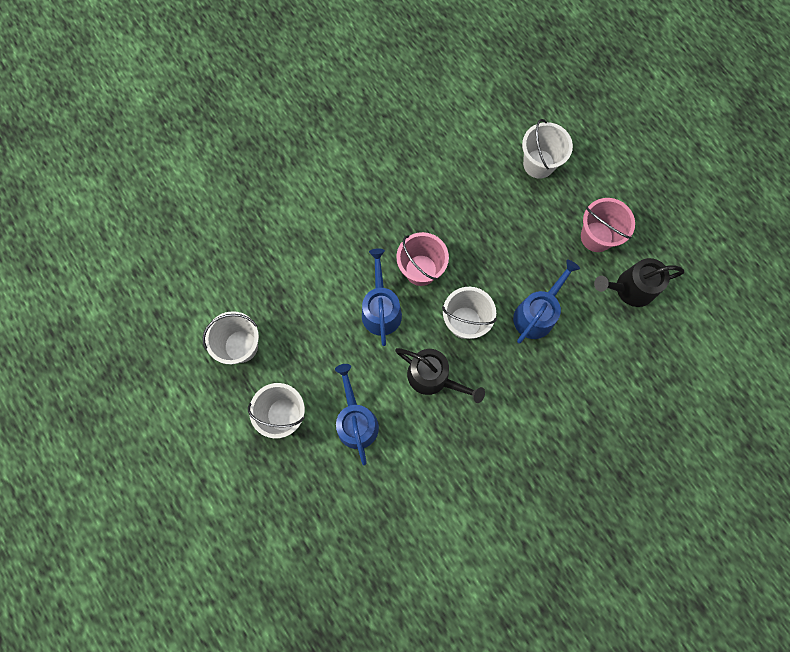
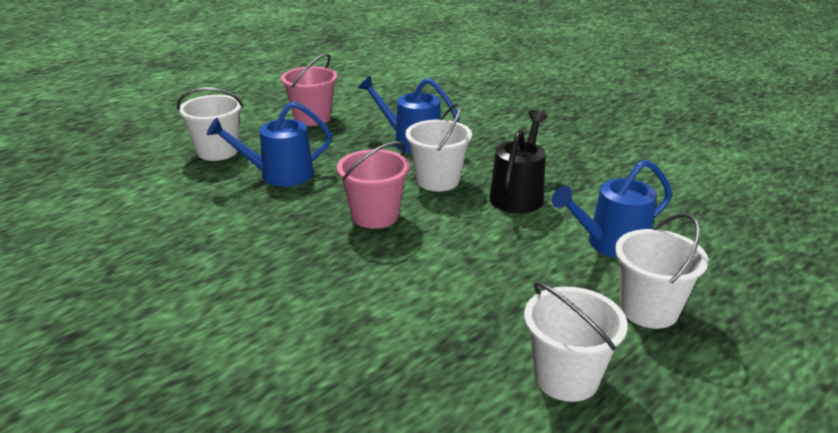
camera: 100 degrees left, 45 degrees down
blue watering can [362,248,402,346] -> blue watering can moved to [207,101,332,187]
black watering can [594,258,684,307] -> none

